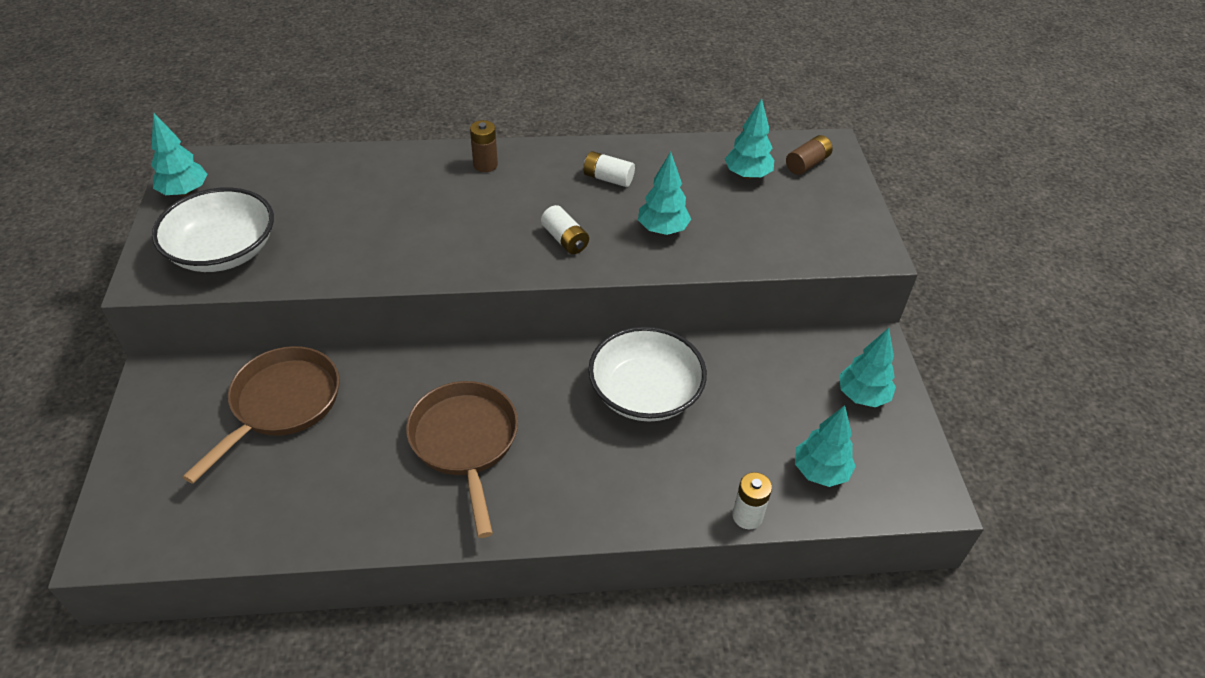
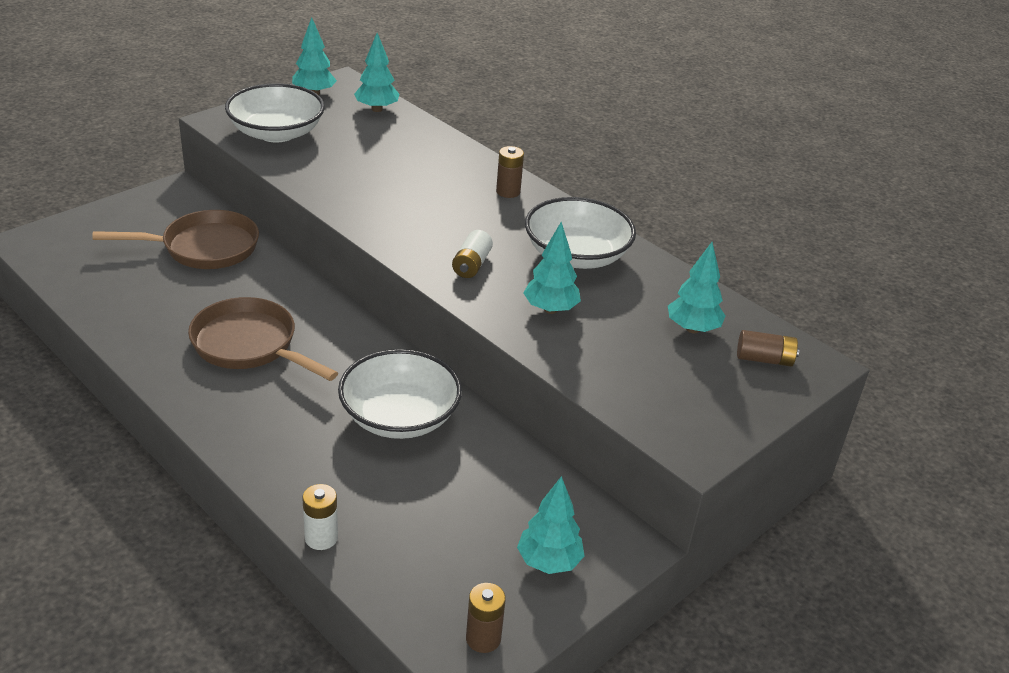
camera: 50 degrees right, 10 degrees down
brown pan [406,381,518,538] -> brown pan turned 90 degrees counterclockwise [188,297,338,381]
white battery [584,151,635,187] -> white bowl [525,197,636,269]
turquoise tree [795,405,856,487] -> turquoise tree moved to [354,33,399,112]
none -> brown battery [466,583,506,653]

